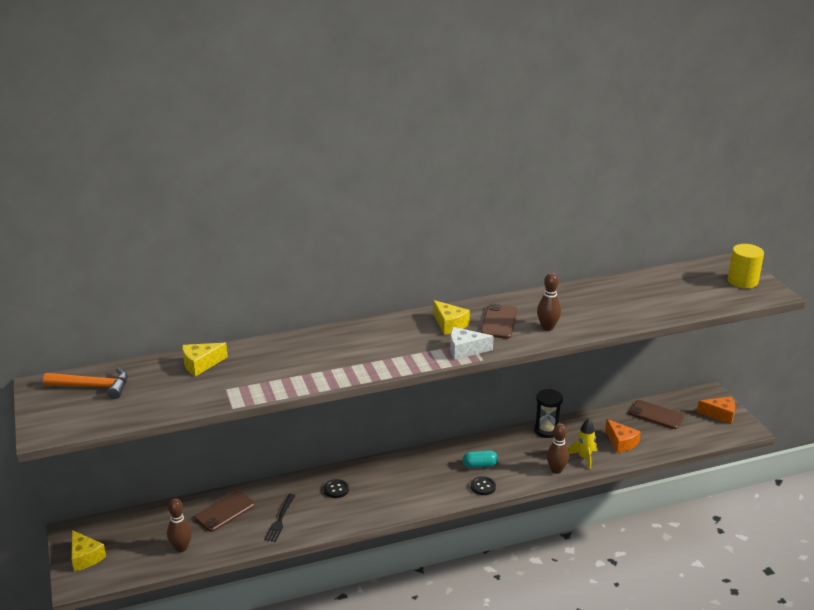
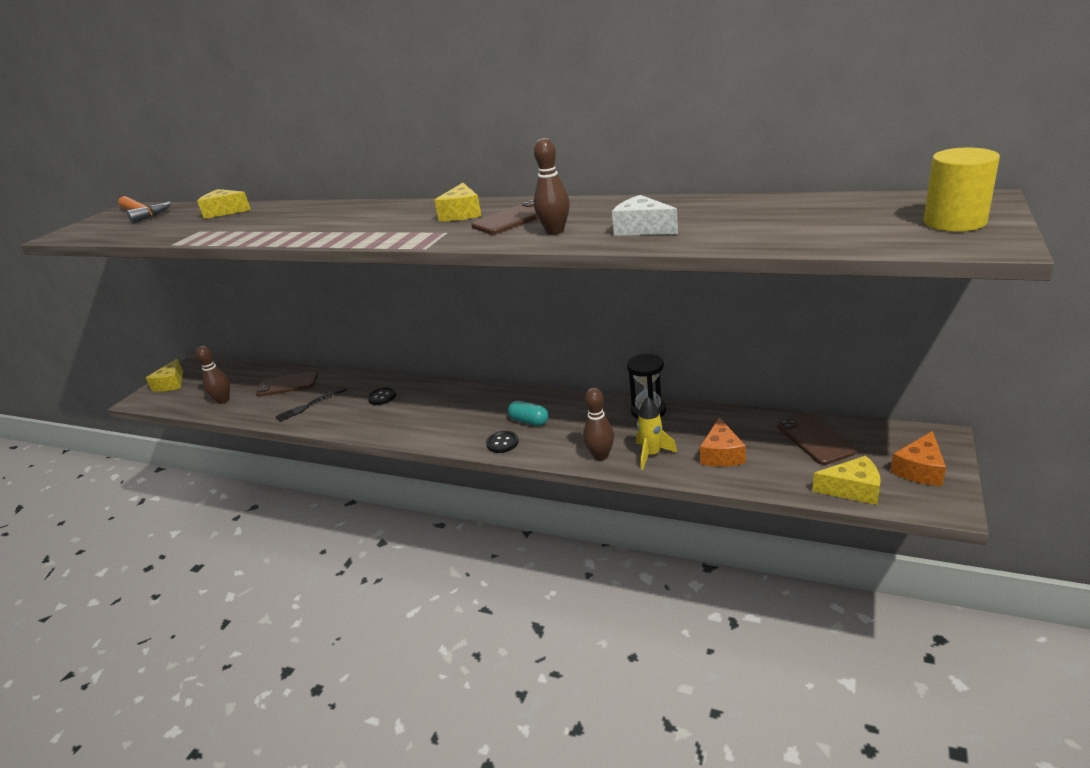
camera: 45 degrees right, 0 degrees up
white cheese [450,327,494,360] -> white cheese moved to [612,195,678,236]
orange cheese [697,397,735,424] -> orange cheese turned 75 degrees clockwise [891,431,946,486]
none -> yellow cheese [813,456,880,505]

